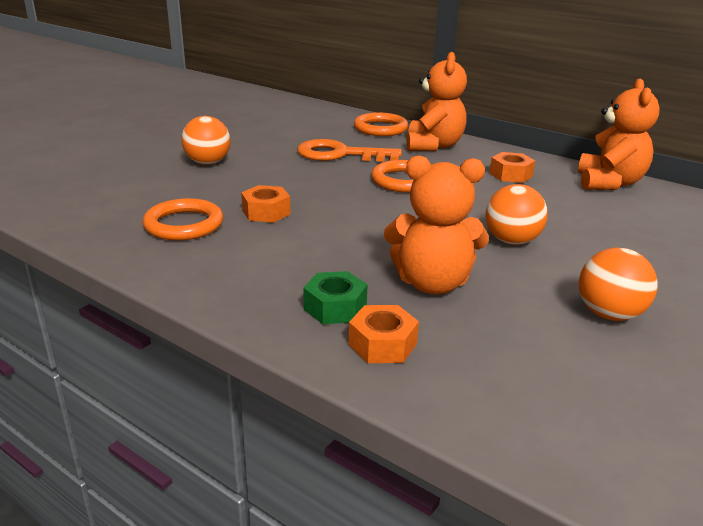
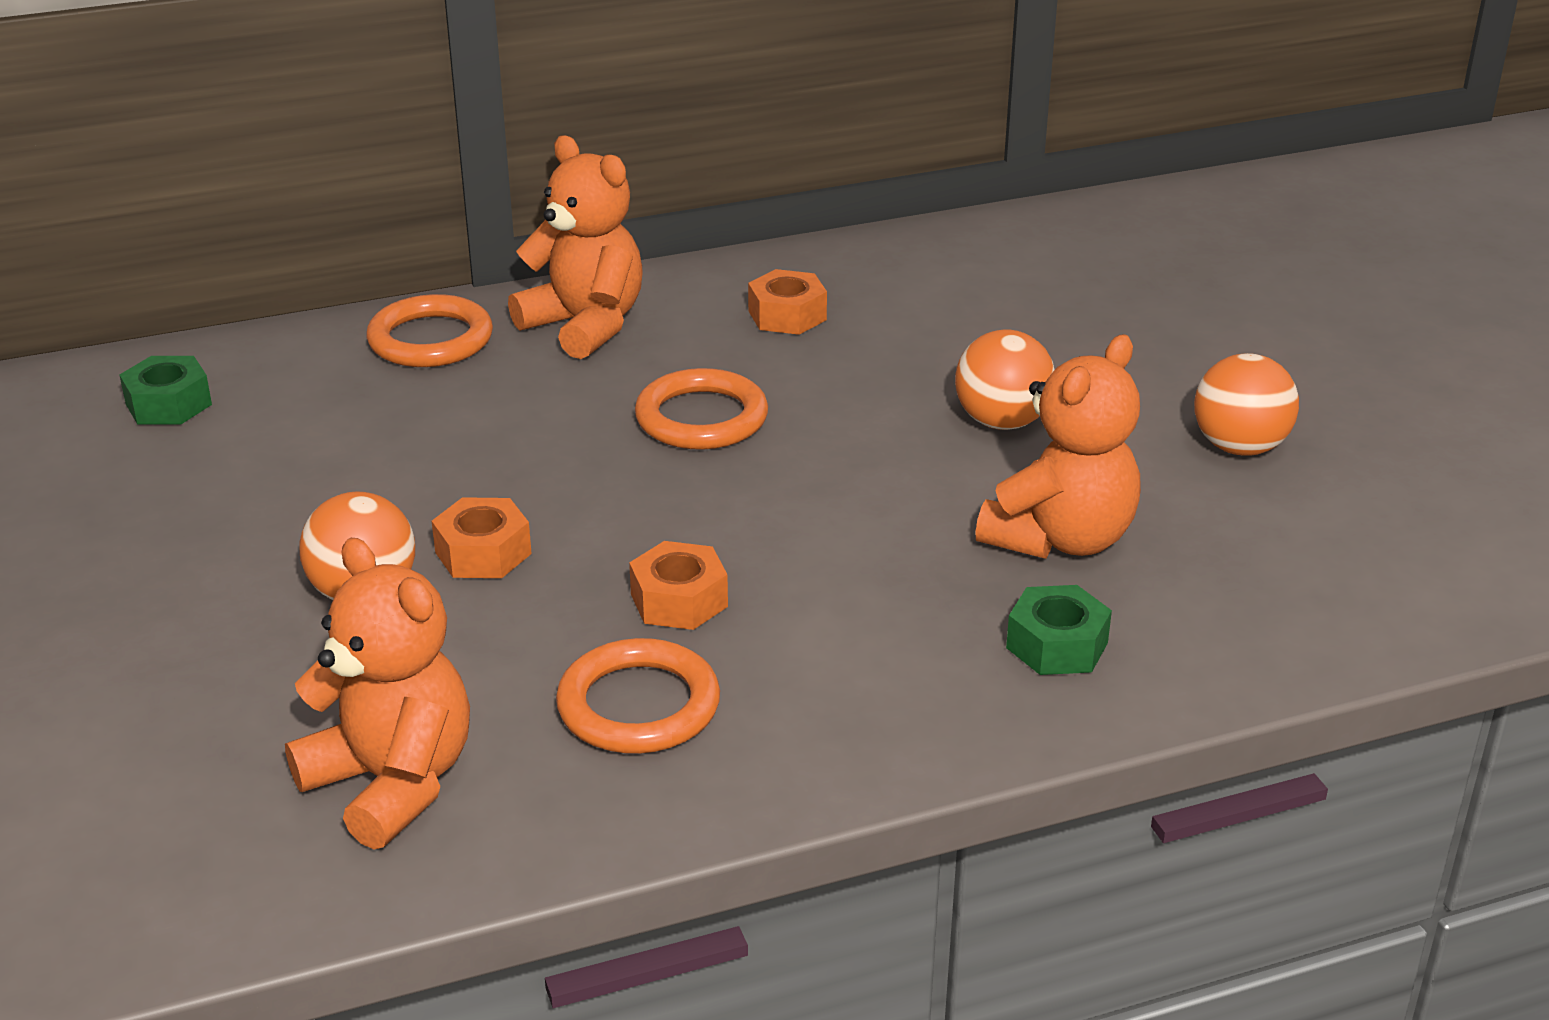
camera: 55 degrees left, 5 degrees up
orange key [297,139,402,161] -> none
orange nut [348,305,419,363] -> orange nut moved to [432,497,532,578]
orange teddy bear [578,78,660,190] -> orange teddy bear moved to [285,538,470,850]
none -> green nut [120,356,212,424]

